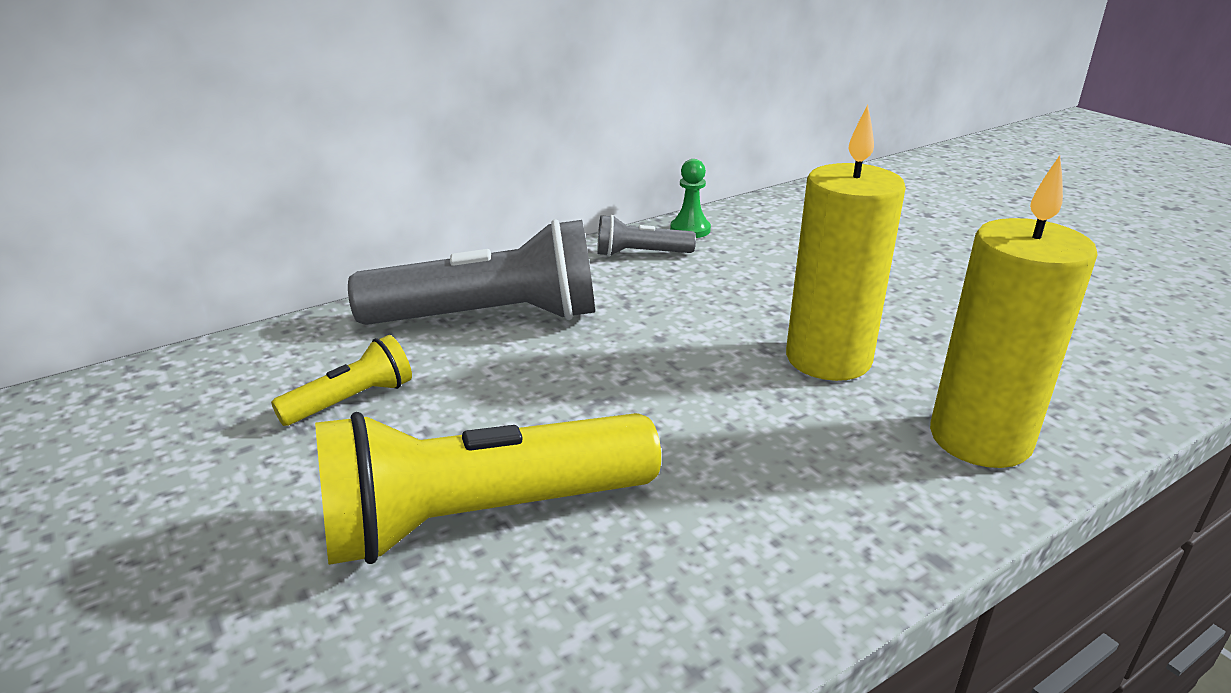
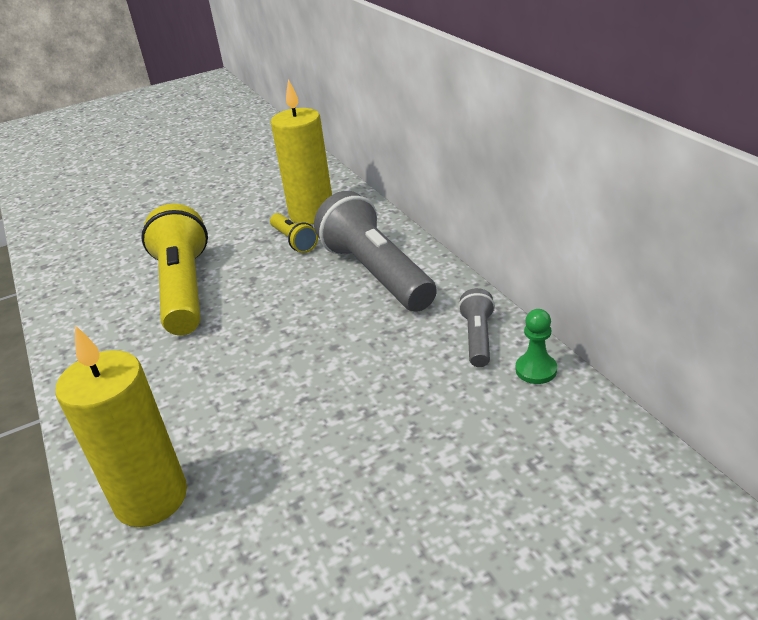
camera: 100 degrees right, 5 degrees up
grey flashlight [348,219,595,325] -> grey flashlight turned 150 degrees clockwise [314,191,437,312]
yellow candle [786,105,906,381] -> yellow candle moved to [271,79,332,224]

